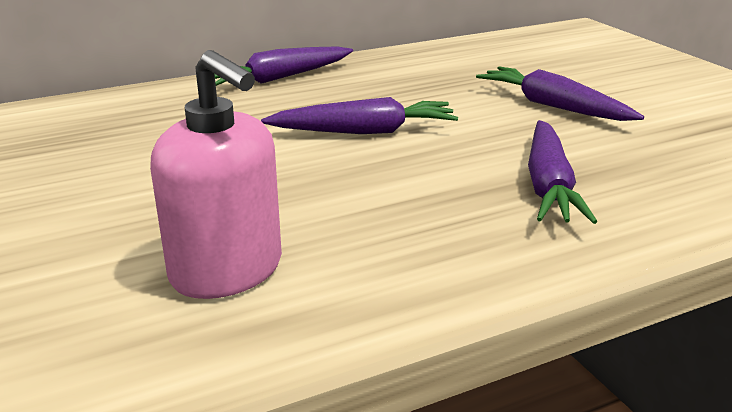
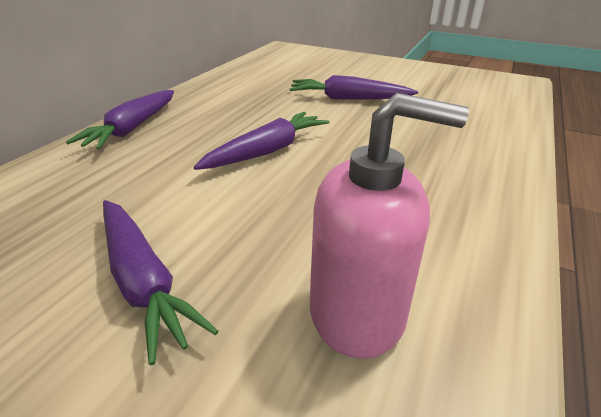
camera: 40 degrees left, 5 degrees up
purple carrot [528,120,597,224] -> purple carrot moved to [103,200,218,365]

